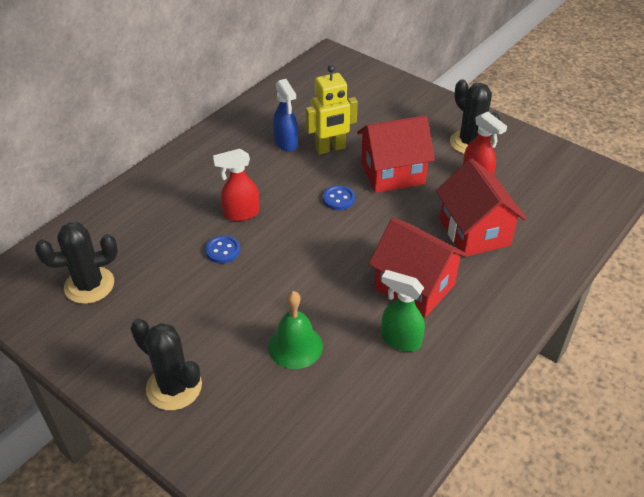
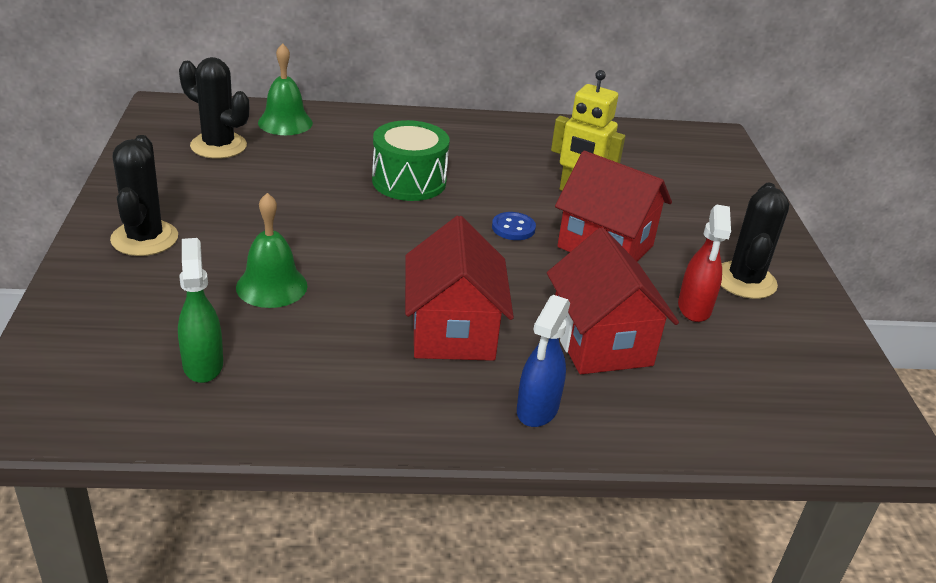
camera: 45 degrees right, 10 degrees down
blue button [205,235,240,263] -> none
red spray bottle [213,149,259,221] -> green drum [372,120,449,201]
blue spray bottle [273,79,298,152] -> blue spray bottle moved to [517,295,570,427]
green spray bottle [381,270,425,351] -> green spray bottle moved to [178,238,223,383]
red house [436,158,527,257] -> red house turned 45 degrees counterclockwise [547,228,679,374]
none -> green bell [258,43,313,135]

